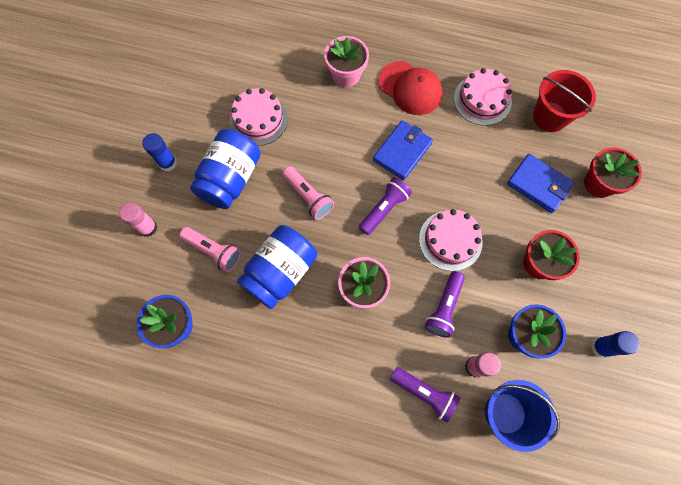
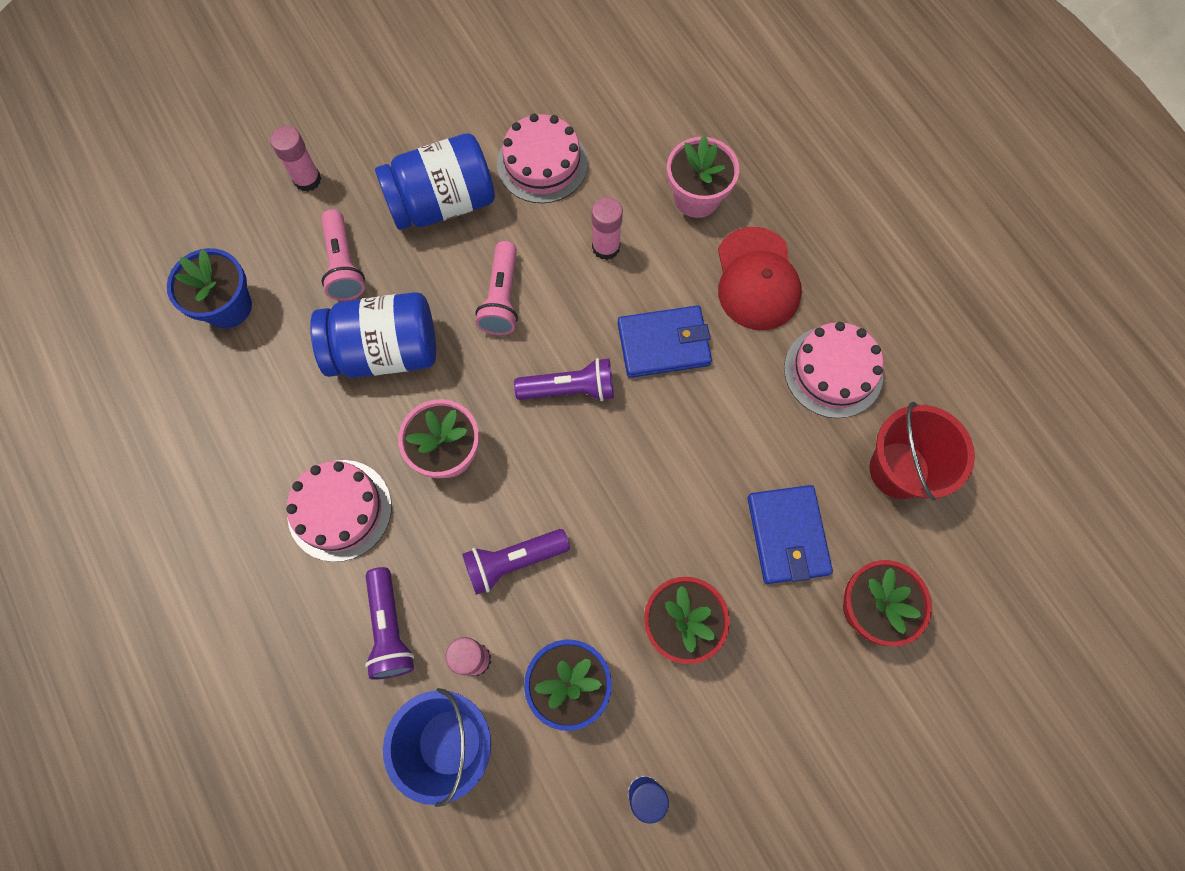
camera: 45 degrees right, 0 degrees up
blue glue stick [142,133,177,172] -> none
pink cake [419,209,483,271] -> pink cake moved to [286,460,392,562]
none -> pink glue stick [592,197,623,260]

